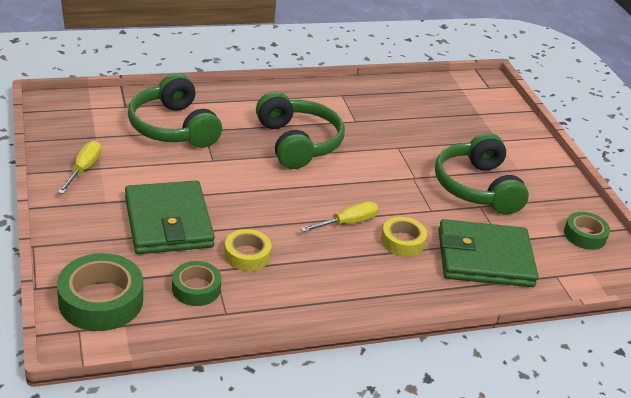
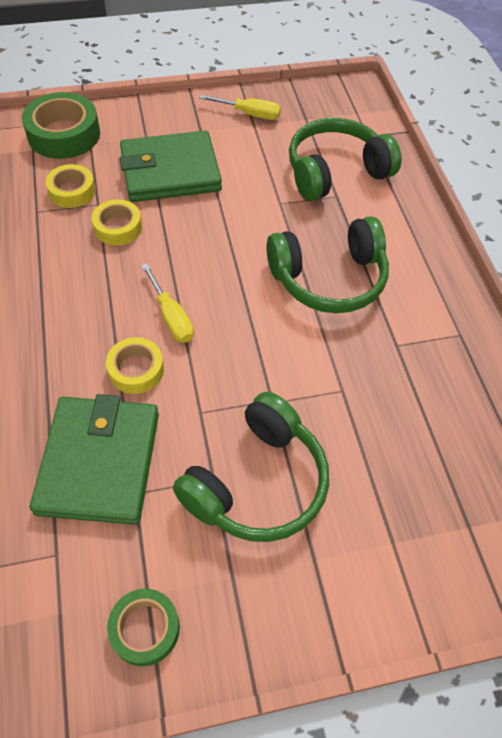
camera: 95 degrees right, 20 degrees up
green tape [172,261,222,306] -> yellow tape [46,164,95,208]
green headphones [435,133,529,215] -> green headphones turned 135 degrees clockwise [173,392,329,542]

